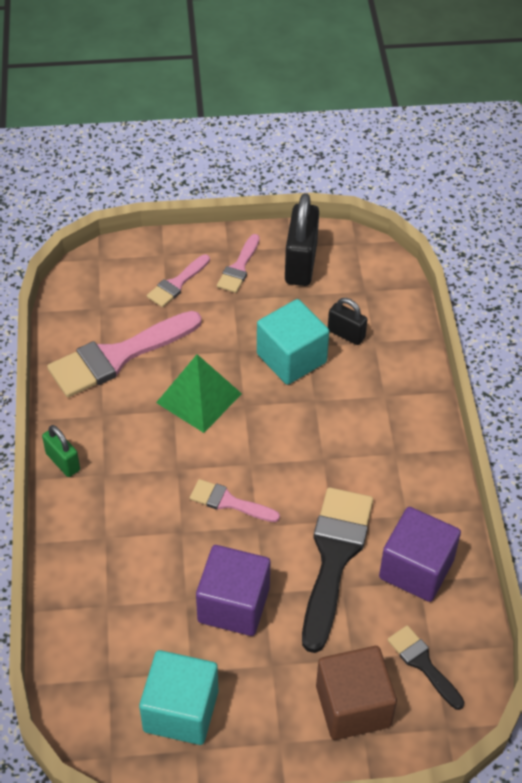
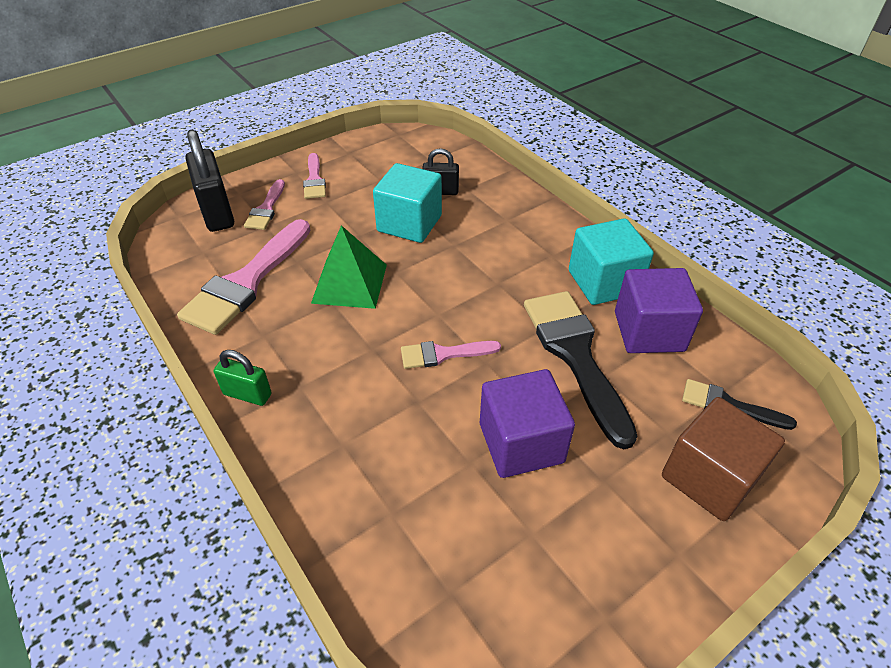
camera: 30 degrees left, 5 degrees down
turquoise cube [139,650,218,745] -> turquoise cube moved to [569,218,654,305]
black padlock [285,193,319,286] -> black padlock moved to [186,129,234,232]

